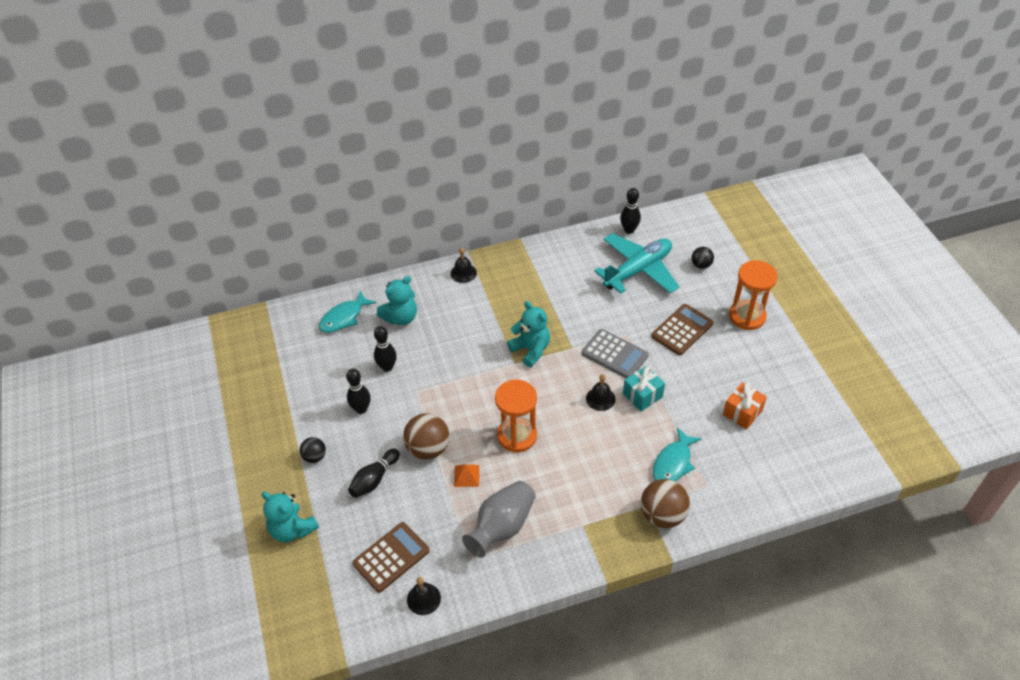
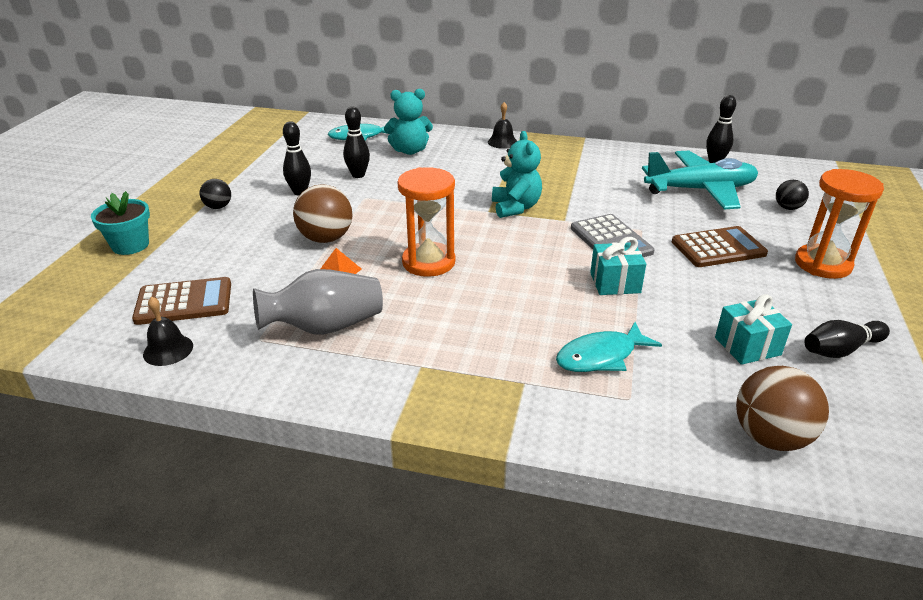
camera: 30 degrees right, 15 degrees down
turquoise teddy bear [262,492,319,542] -> turquoise flower pot [91,191,150,255]
black bowling pin [348,449,400,498] -> black bowling pin moved to [804,320,890,358]
black bell [586,374,615,411] -> none
brown ball [641,479,690,528] -> brown ball moved to [736,366,829,451]
orange gift [723,382,767,430] -> turquoise gift [715,294,792,365]

